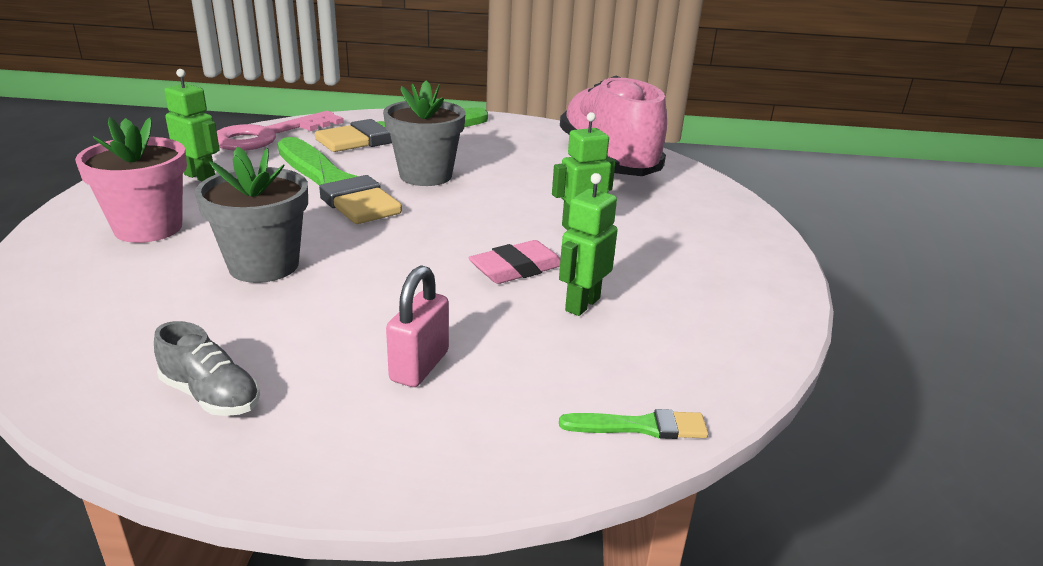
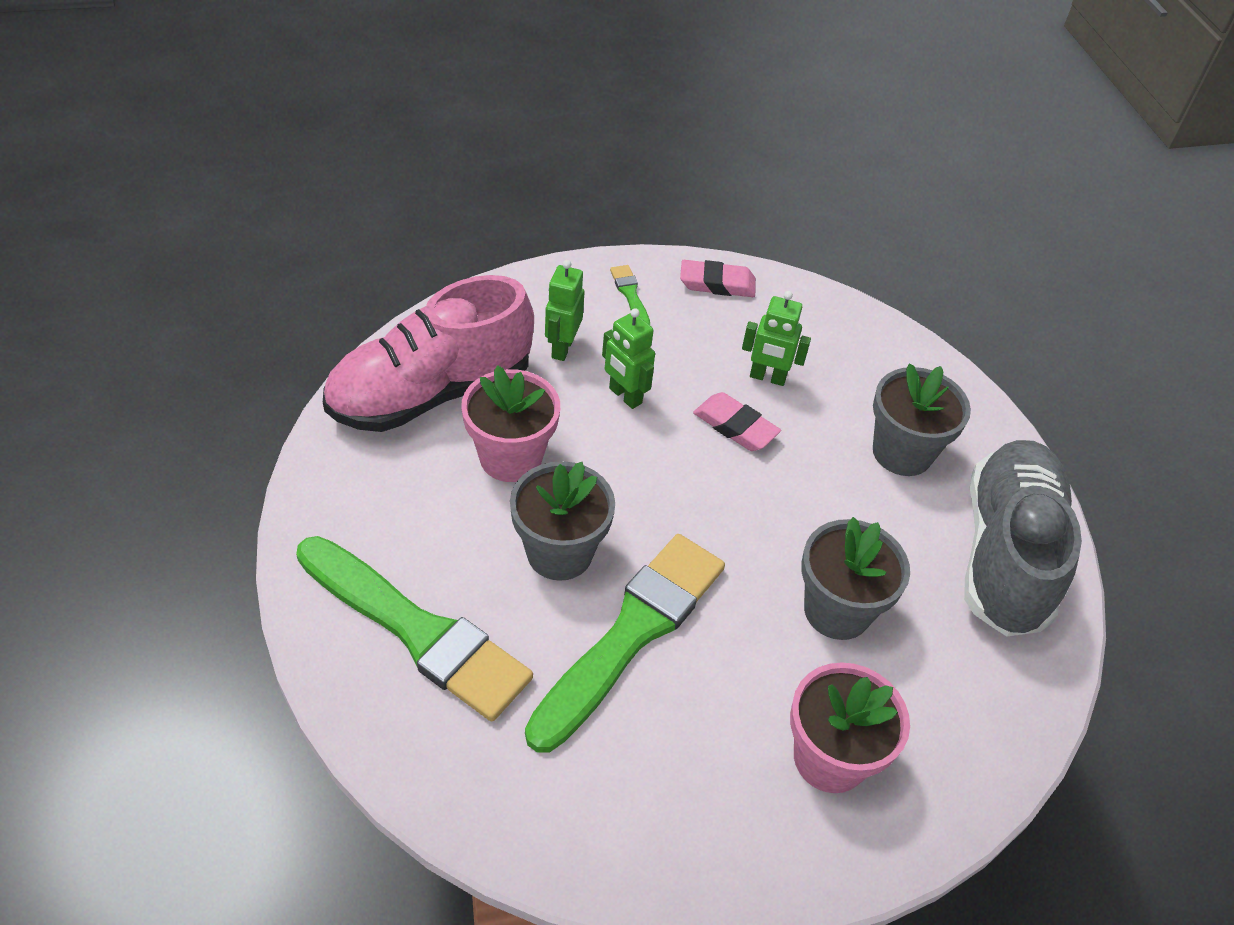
camera: 110 degrees left, 20 degrees up
grey shoe [154,321,260,416] -> grey shoe [964,440,1082,636], size x2.48
green robot [164,69,220,181] -> green robot moved to [545,260,585,361]
pink key [217,111,344,151] -> none
pink padlock [386,265,449,387] -> grey flower pot [873,363,971,476]
green brush [559,409,708,439] -> green brush moved to [610,265,650,325]
none -> pink flower pot [461,365,560,482]
none -> pink eraser [680,260,756,297]

